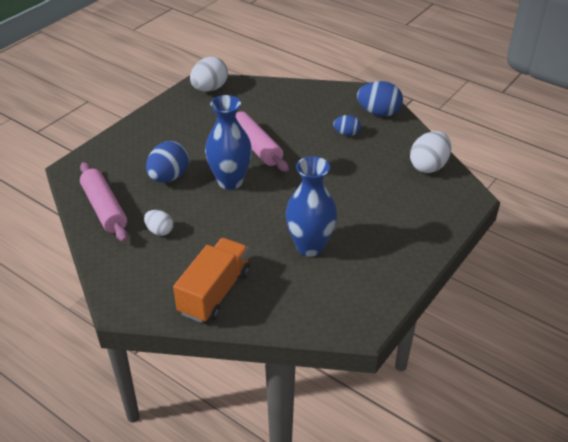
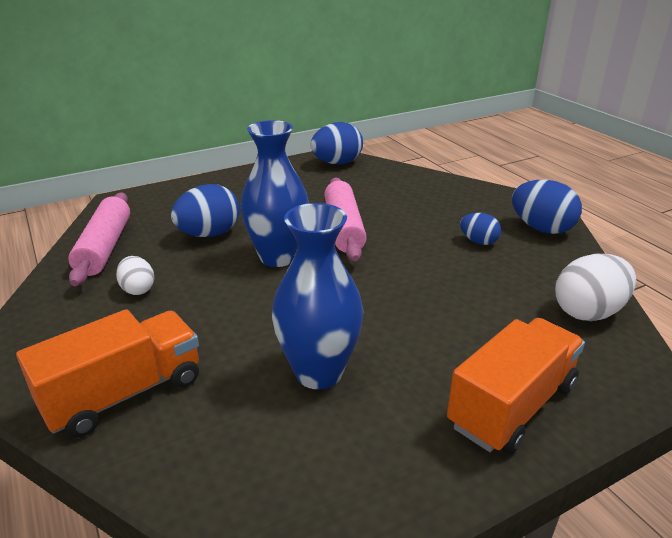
camera: 25 degrees right, 10 degrees down
white egg [190,57,228,92] -> blue egg [311,122,363,164]
none -> orange truck [447,318,585,454]

